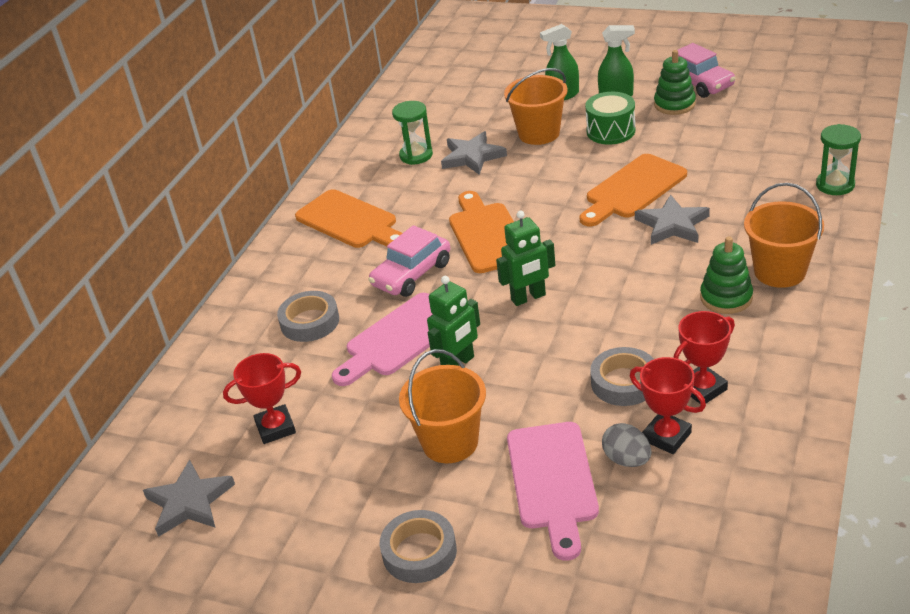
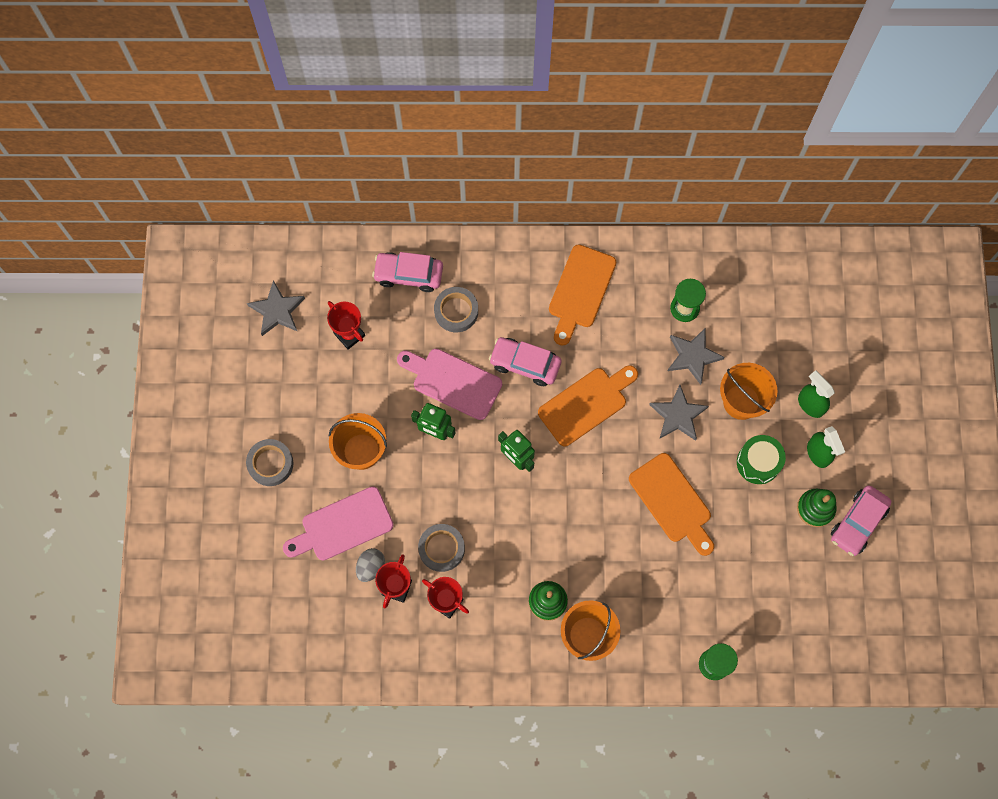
camera: 65 degrees right, 35 degrees up
orange cutting board [580,154,687,226] -> orange cutting board turned 150 degrees counterclockwise [629,453,714,556]
grey star [635,195,710,245] -> grey star moved to [649,385,709,441]
none -> pink car [372,252,443,292]

